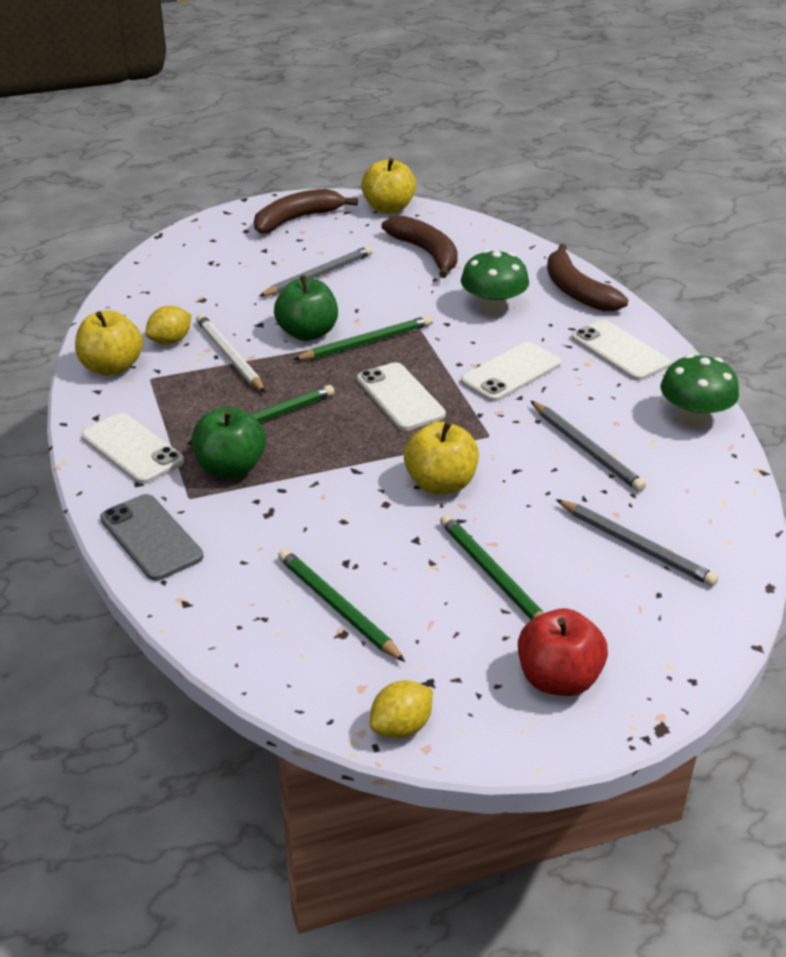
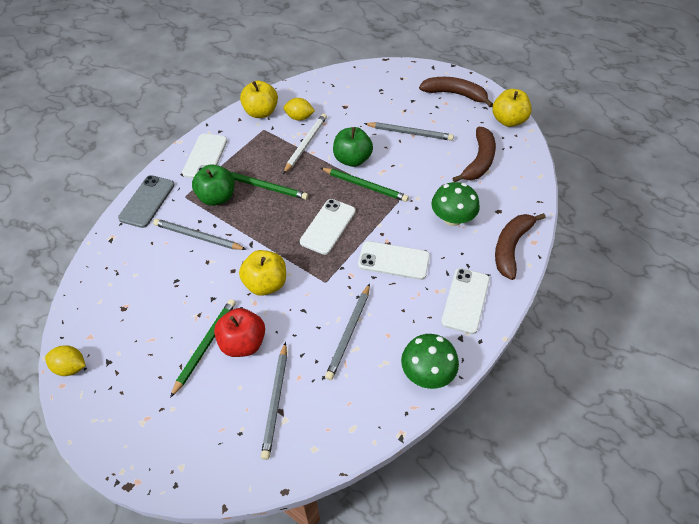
camera: 55 degrees right, 15 degrees up
green pencil [278,549,405,662] -> none
red apple [518,608,608,696] -> red apple moved to [214,308,265,357]
none -> grey pencil [153,219,247,250]

